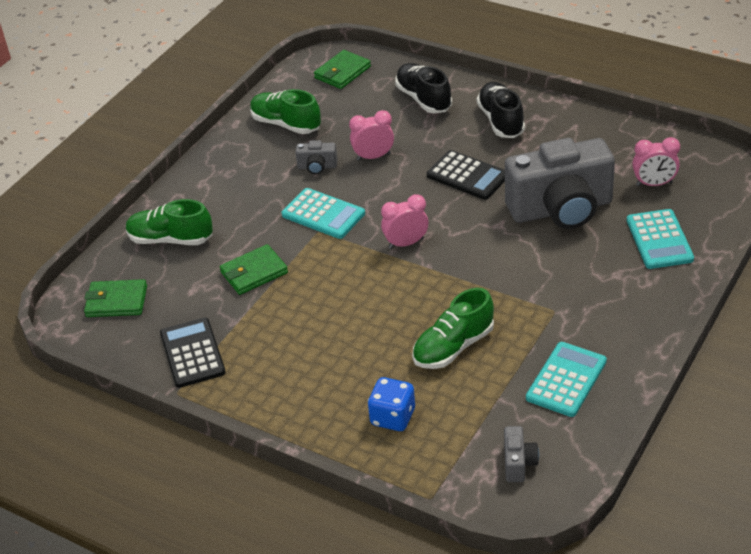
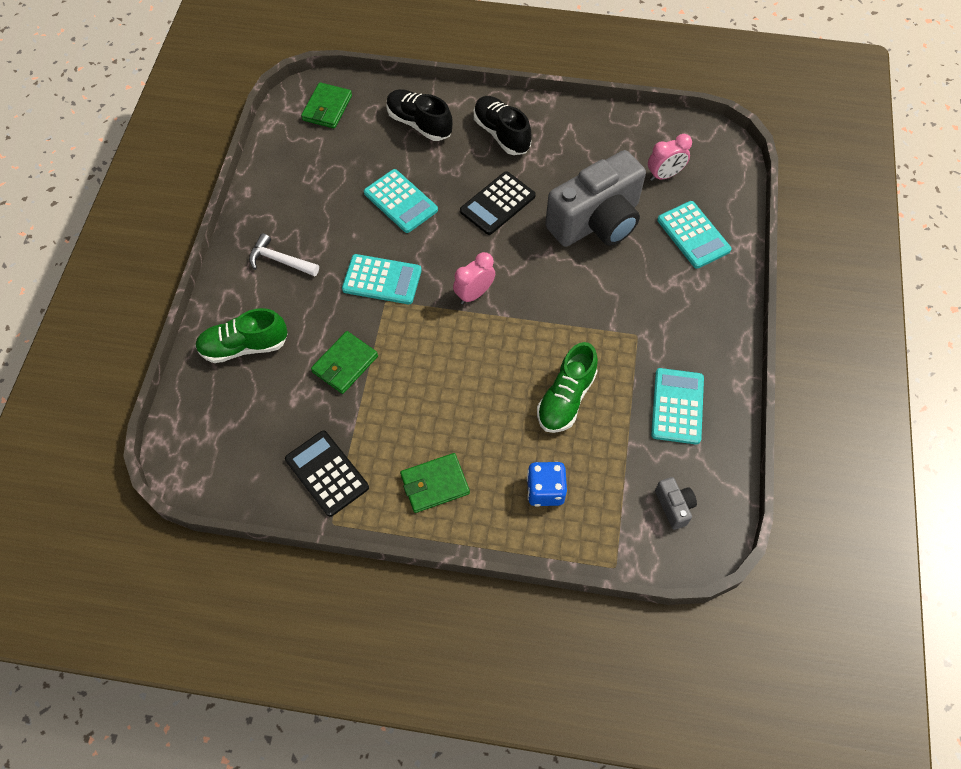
camera: 25 degrees left, 20 degrees up
green wallet [84,279,147,317] -> green wallet moved to [400,453,470,513]
green shoe [250,89,321,134] -> none
grey camera [295,140,338,174] -> none
pink clock [349,110,394,161] -> turquoise calculator [364,169,438,233]
black calculator [427,150,505,200] -> black calculator turned 120 degrees clockwise [460,171,536,235]
none -> white hammer [249,233,319,276]

